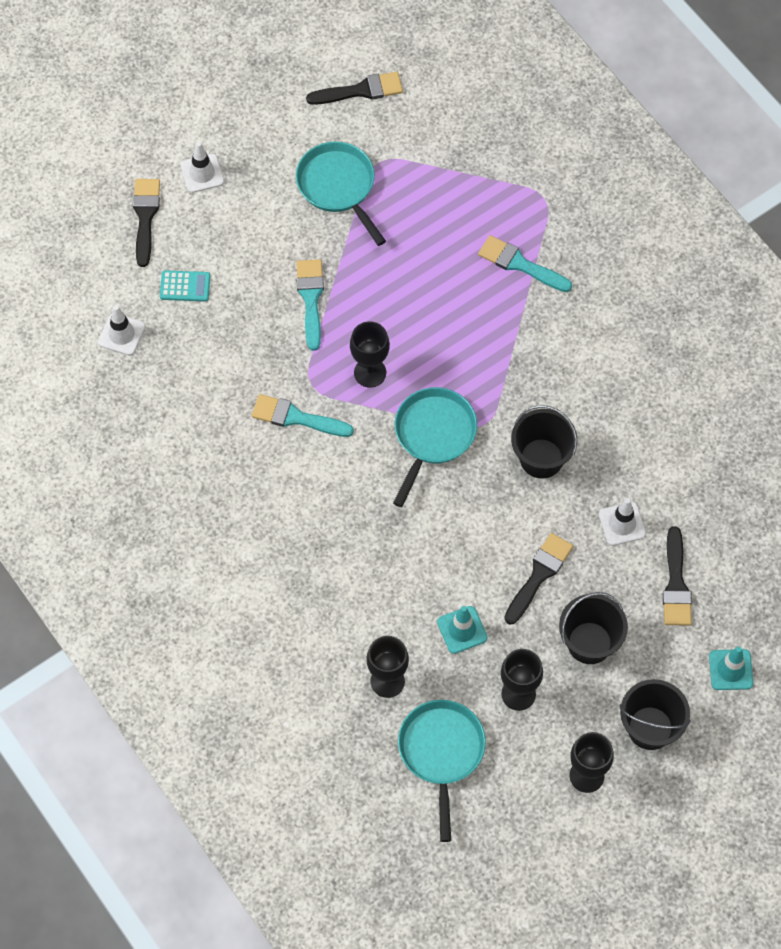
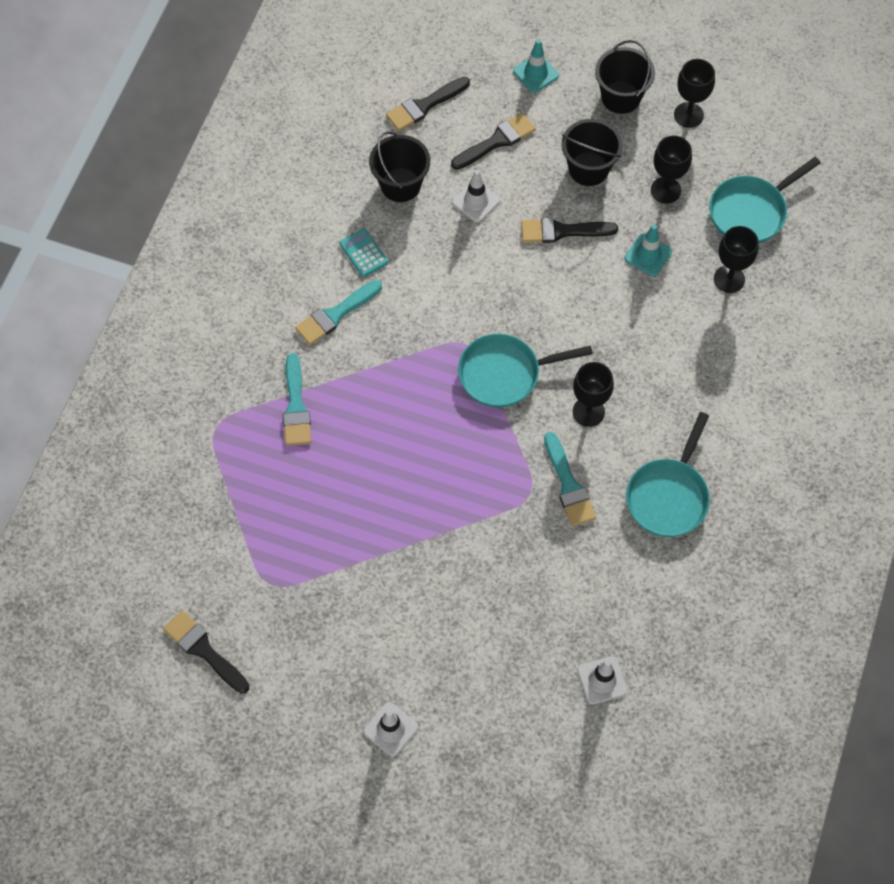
camera: 125 degrees left, 0 degrees up
black brush [133,179,160,267] -> black brush moved to [386,77,470,131]
turquoise calculator [160,270,210,301] -> turquoise calculator moved to [339,229,388,277]
turquoise pan [296,142,386,246] -> turquoise pan moved to [626,412,710,537]
turquoise brush [296,259,324,351] -> turquoise brush moved to [295,280,382,345]
black goblet [350,321,390,387] -> black goblet moved to [573,362,614,427]
black bucket [511,405,577,478] -> black bucket moved to [369,131,430,202]

